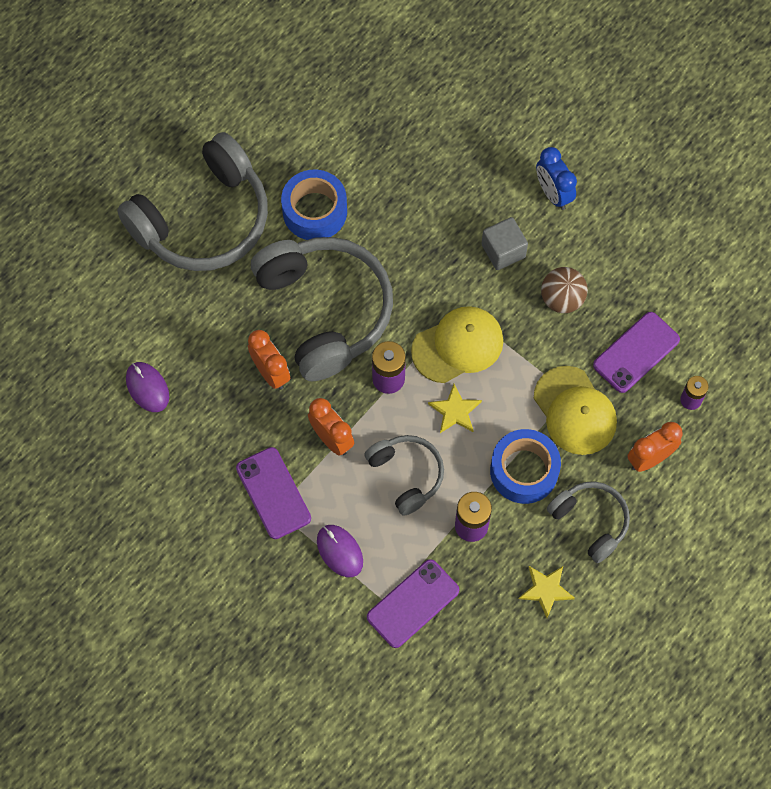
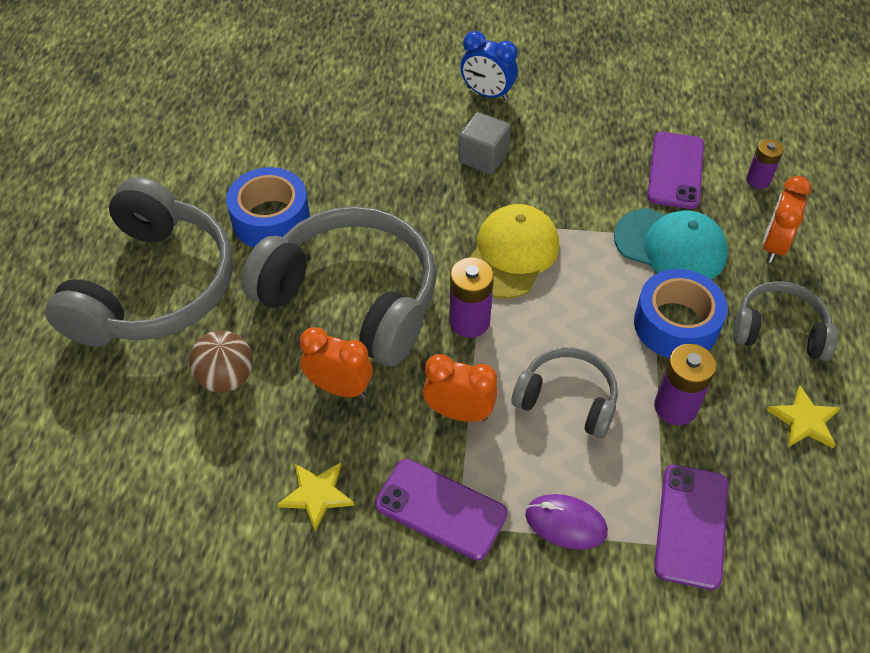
camera: 35 degrees left, 15 degrees down
purple mouse [126,362,169,412] -> none
yellow star [428,384,482,433] -> yellow star moved to [278,462,354,532]
yellow cap [534,366,617,455] -> turquoise cap [614,208,728,279]
brown ball [541,267,588,313] -> brown ball moved to [189,330,253,393]

